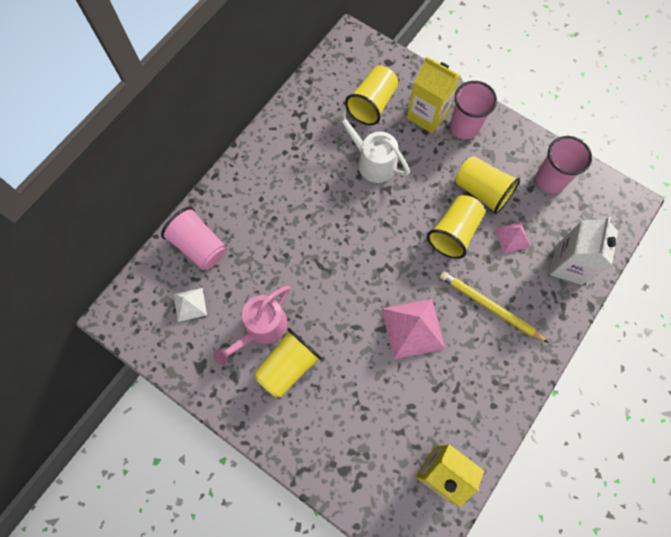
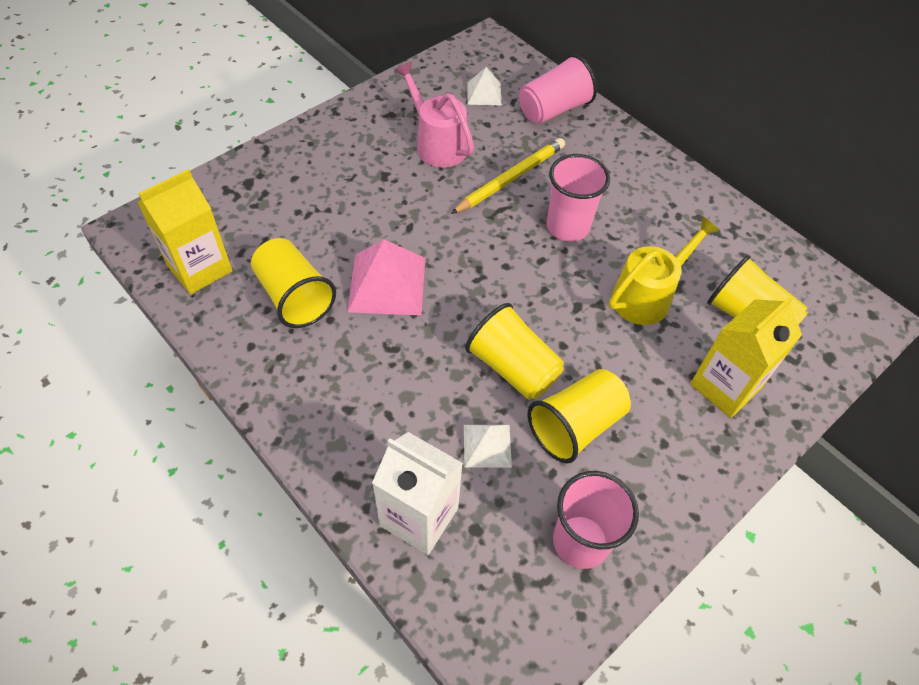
camera: 100 degrees right, 15 degrees down
yellow cup [254,328,322,398] -> yellow cup moved to [251,238,336,328]
white watering can [333,109,410,183] -> yellow watering can [609,216,720,325]
yellow pencil [440,271,549,343] -> yellow pencil moved to [451,138,565,214]
pink cup [450,81,497,139] -> pink cup moved to [547,154,610,242]
pink pyramid [495,222,530,254] -> white pyramid [464,425,512,467]

